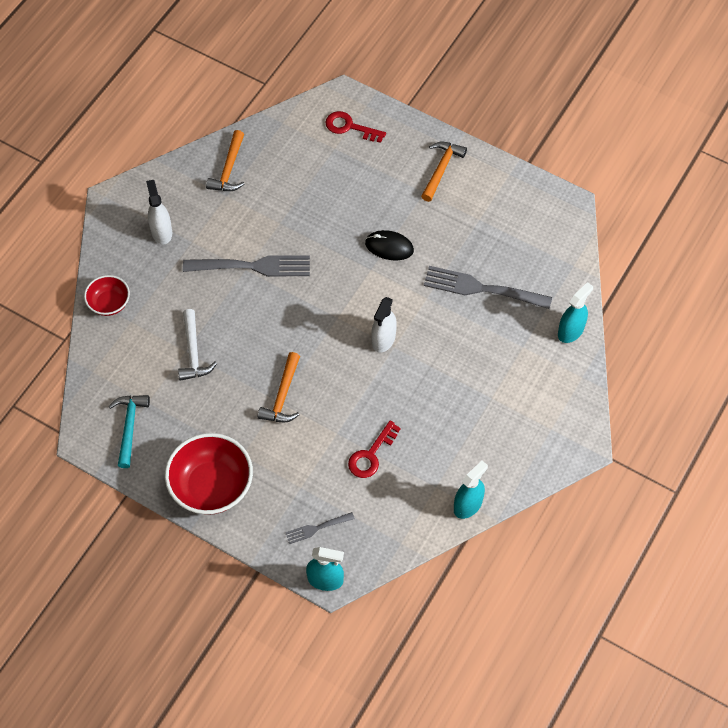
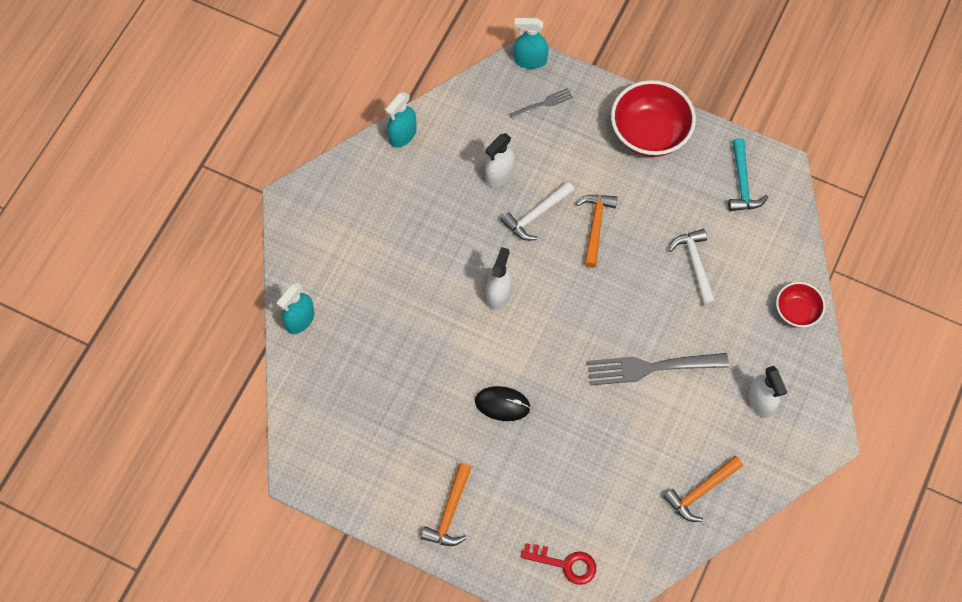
camera: 175 degrees right, 5 degrees up
orange hammer [206,130,245,191] -> orange hammer turned 135 degrees counterclockwise [663,456,743,522]
red key [348,421,401,478] -> white spray bottle [485,133,515,187]
grey fork [424,266,552,309] -> none
none -> white hammer [501,181,574,241]

